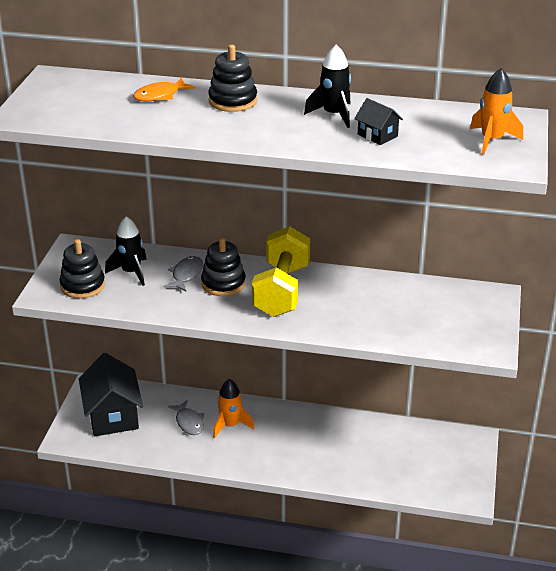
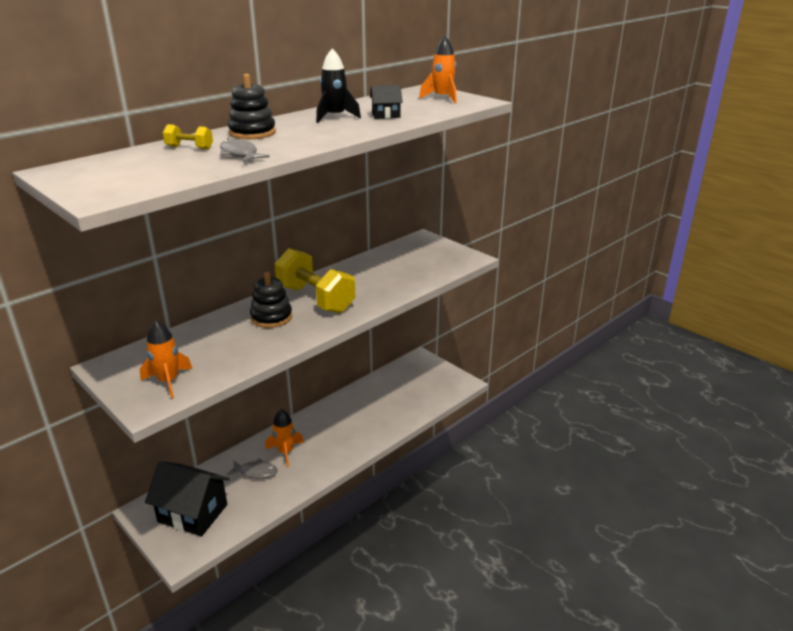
camera: 55 degrees left, 5 degrees down
black stacking toy [59,239,105,299] -> orange rocket [140,320,192,398]
black rocket [105,216,147,286] -> none
orange fish [133,77,196,102] -> yellow dumbbell [163,124,213,150]
grey fish [164,256,203,292] -> grey fish moved to [220,139,270,162]

